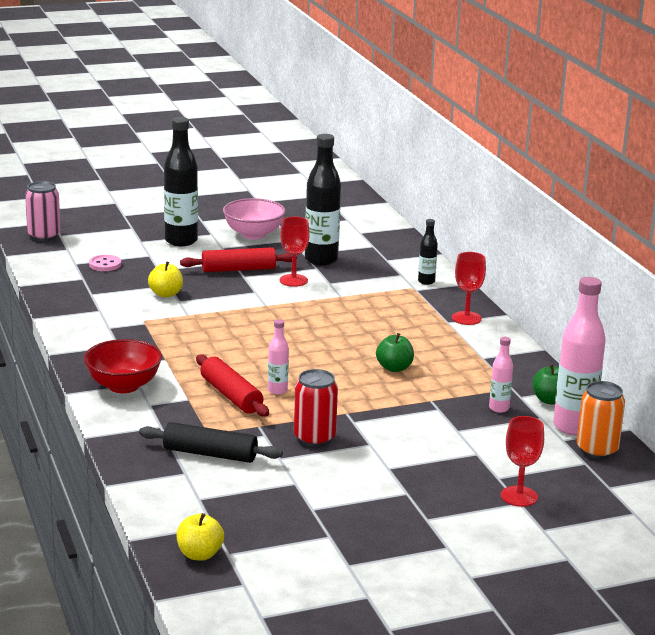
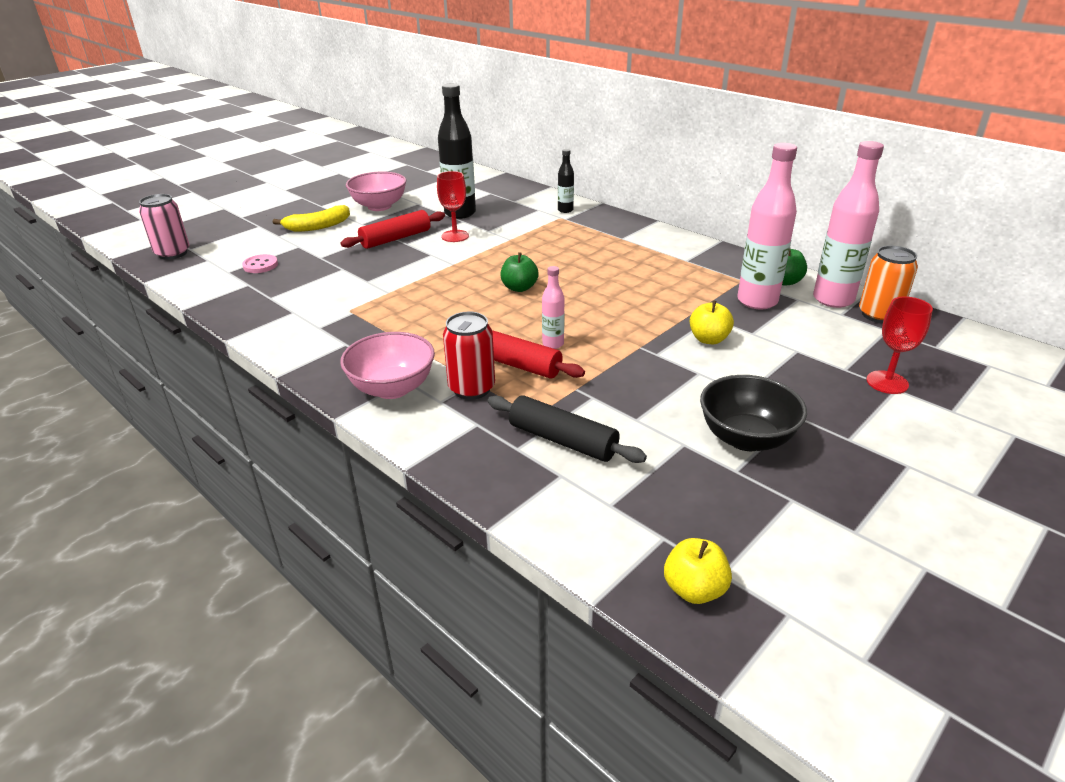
camera: 25 degrees left, 10 degrees up
red bowl [84,339,162,393] -> pink bowl [340,332,435,399]
black rolling pin [139,422,283,463] -> black rolling pin turned 45 degrees clockwise [488,395,647,463]
yellow apple [148,261,183,297] -> yellow apple moved to [690,300,734,344]
black bottle [164,117,198,246] -> yellow banana [273,205,350,232]
red can [294,369,338,447] -> red can moved to [443,312,495,400]
green apple [376,333,414,372] -> green apple moved to [501,252,539,292]
red goblet [452,252,486,325] -> none
pink bottle [489,337,513,413] -> pink bottle [737,143,797,309], size x2.01
none -> black bowl [700,375,807,451]

